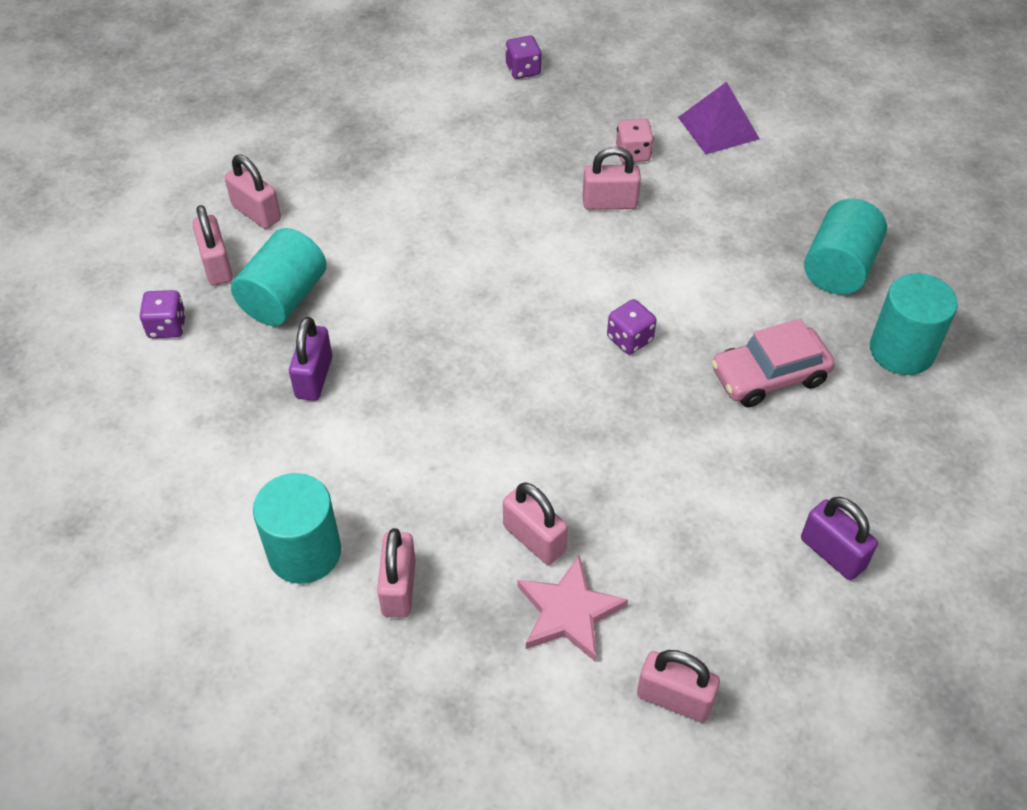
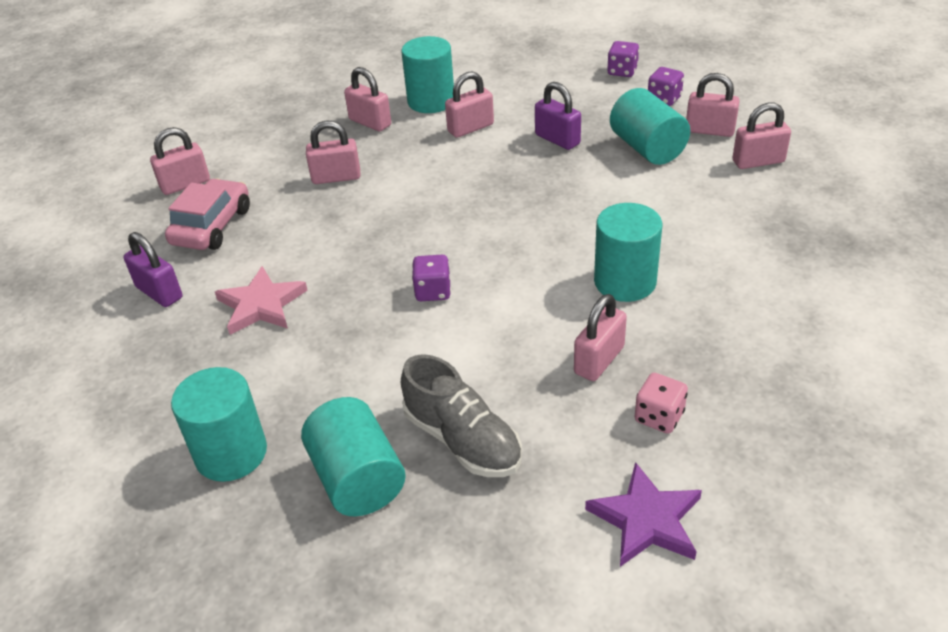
camera: 130 degrees right, 10 degrees down
purple dice [505,35,542,79] -> purple dice moved to [607,41,639,77]
pink star [517,556,628,662] -> pink star moved to [215,266,308,335]
purple pyramid [678,82,760,154] -> purple star [585,462,702,567]
pink car [711,319,835,407] -> pink car moved to [165,178,250,250]
purple padlock [801,497,878,580] -> purple padlock turned 45 degrees clockwise [124,232,182,307]
none -> grey shoe [401,354,522,477]
none -> pink padlock [445,71,494,138]
none -> turquoise cylinder [594,203,662,302]

